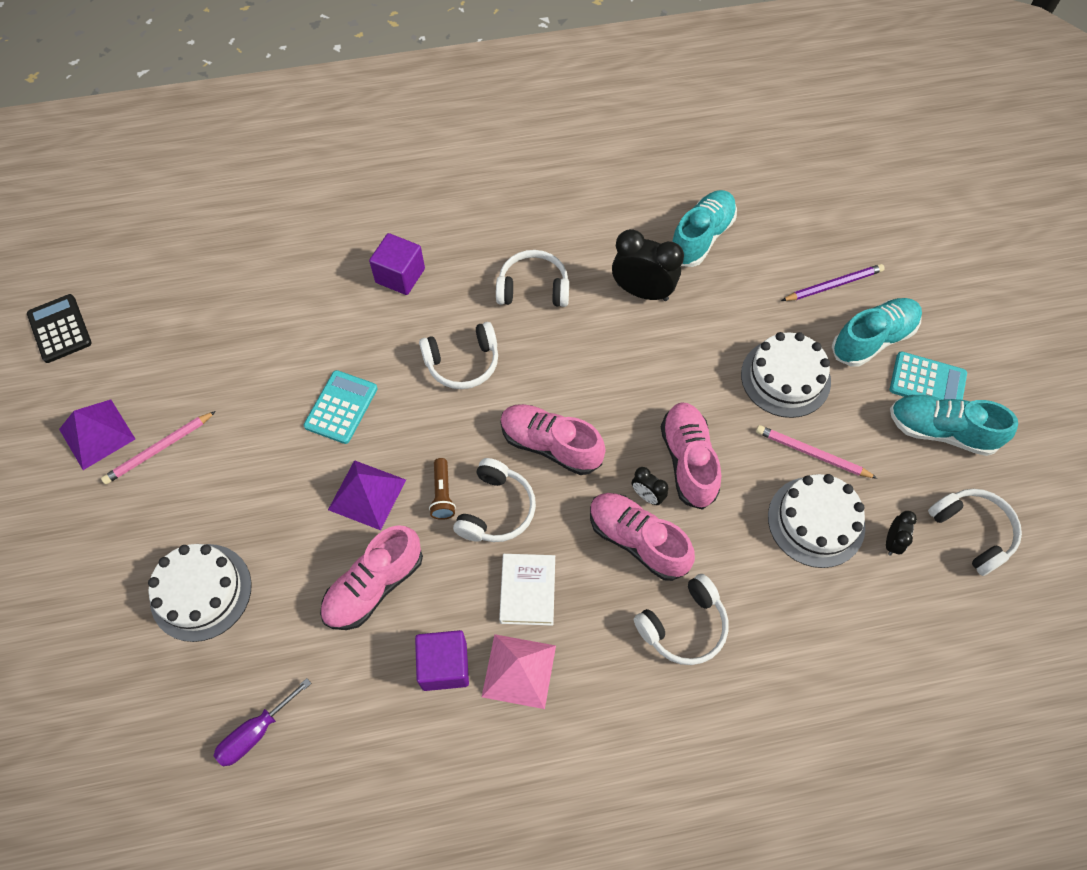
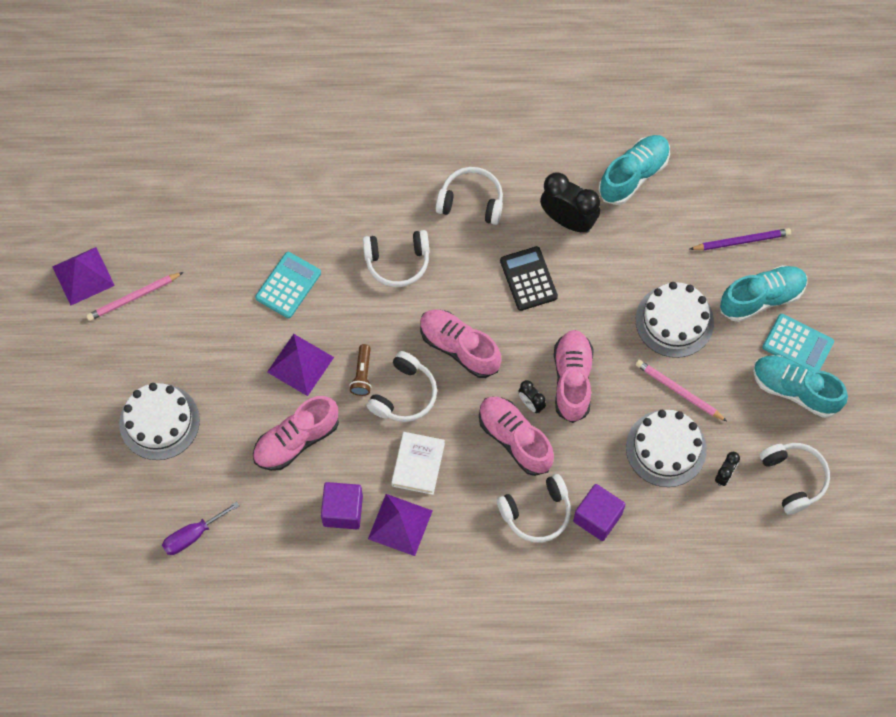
camera: 10 degrees right, 5 degrees up
black calculator [27,294,92,363] -> black calculator moved to [500,246,558,311]
purple cube [369,233,425,295] -> purple cube moved to [573,484,626,541]
pink pyramid [482,634,556,709] -> purple pyramid [368,494,433,556]

